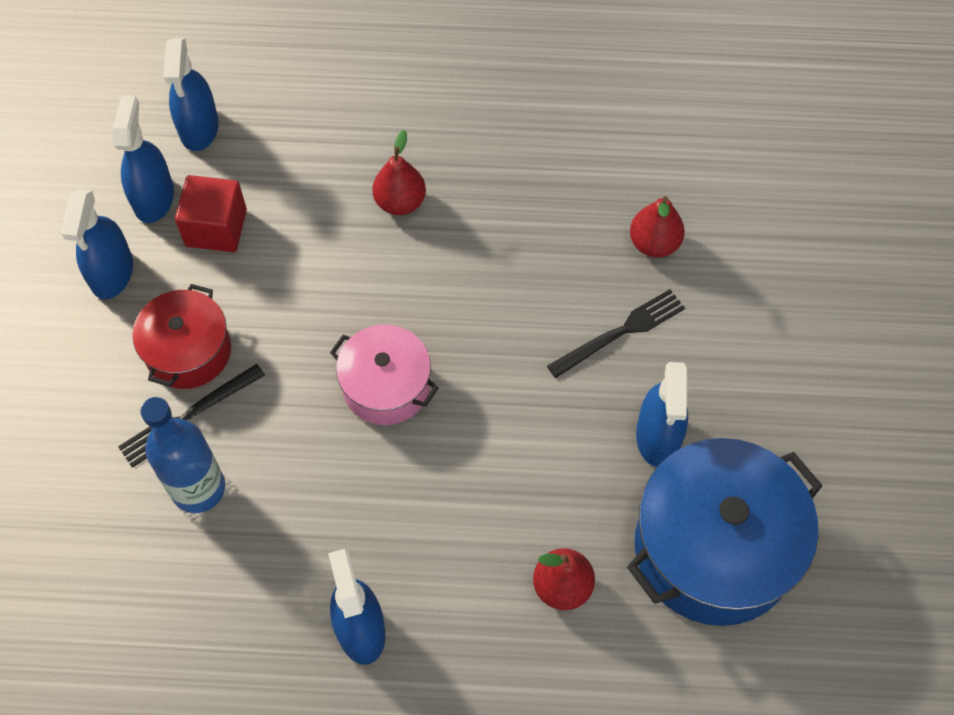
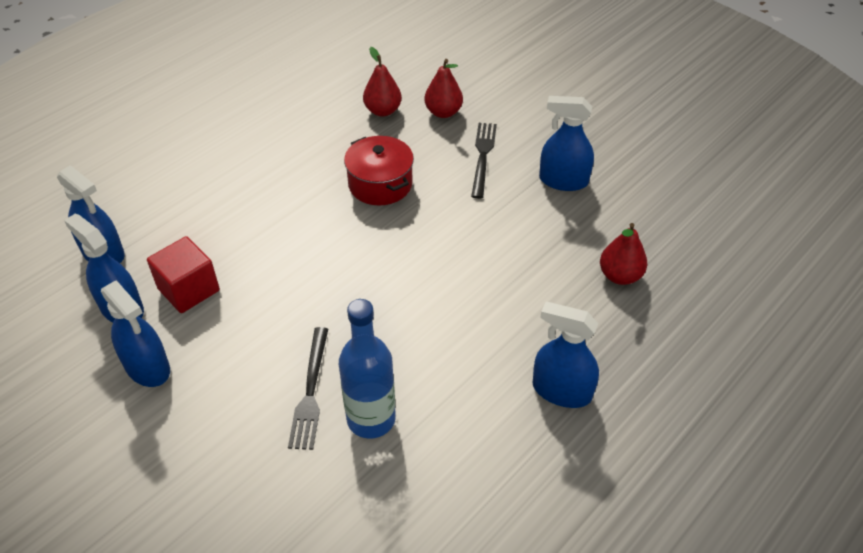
camera: 50 degrees left, 15 degrees down
red pot [132,284,231,389] -> red pot moved to [344,136,414,205]
pink pot [330,325,439,425] -> none
red pear [372,130,426,215] -> red pear moved to [363,47,402,117]
blue pot [627,438,823,626] -> none
blue spray bottle [636,362,688,467] -> blue spray bottle turned 150 degrees clockwise [539,96,594,191]

